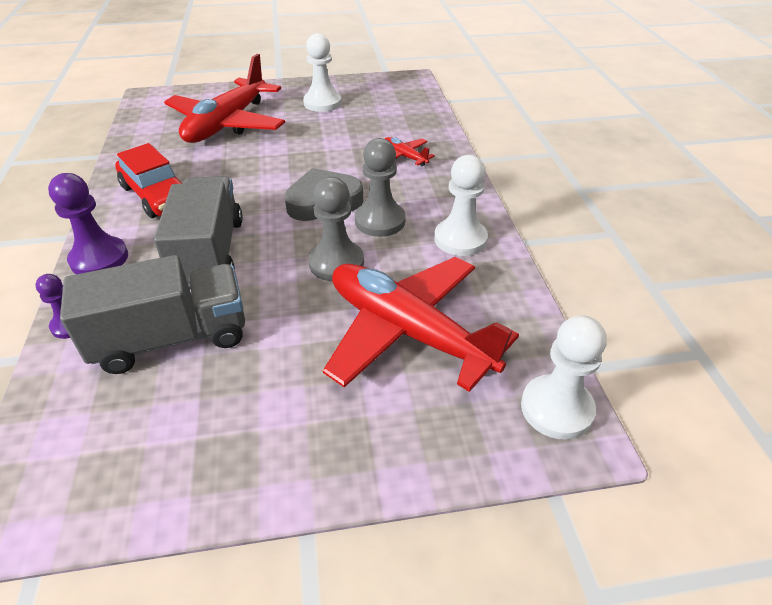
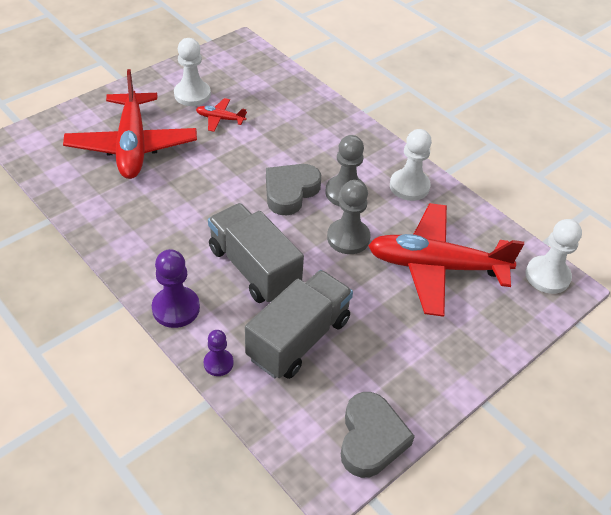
camera: 35 degrees left, 5 degrees up
red car [115,143,183,218] -> none
red plane [385,137,435,166] -> red plane moved to [196,98,247,132]
none -> grey heart [341,392,415,478]

